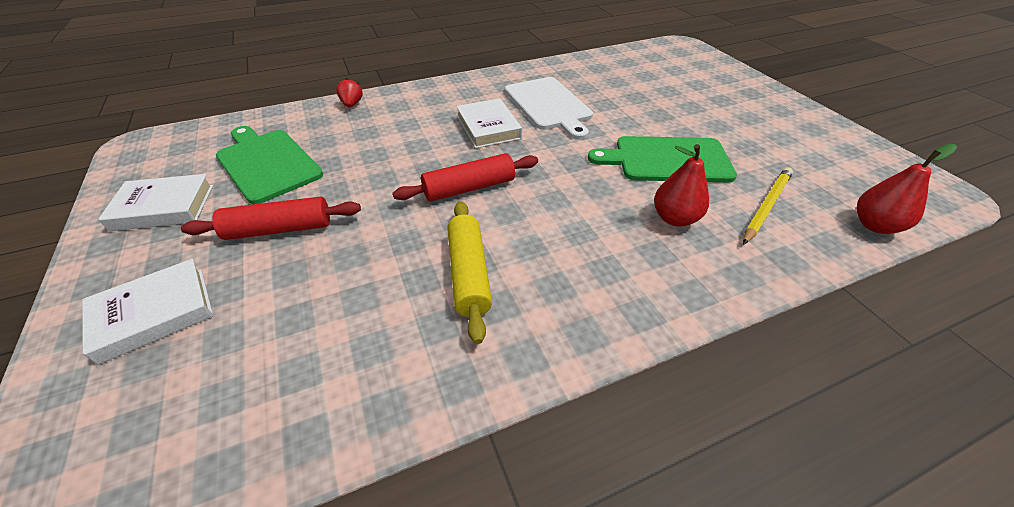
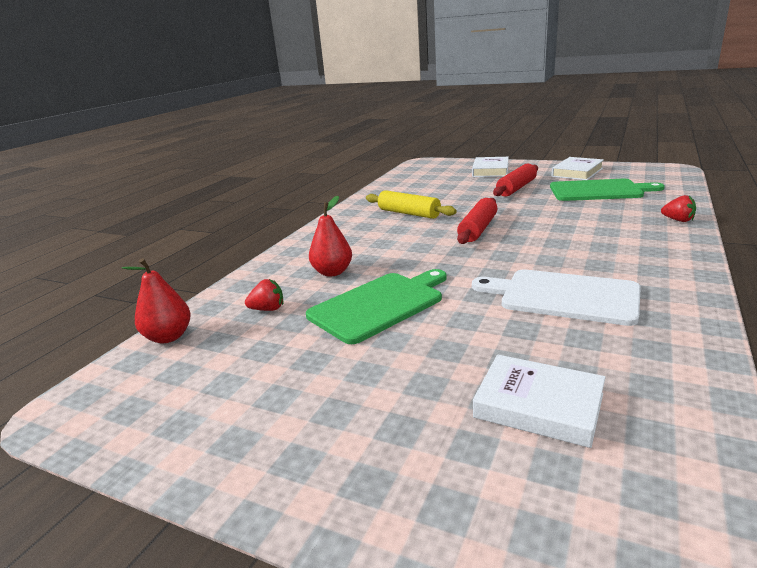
camera: 140 degrees right, 20 degrees down
white book [456,98,522,149] -> white book moved to [473,355,606,448]
yellow pencil [743,167,793,245] -> red strawberry [245,279,283,311]

